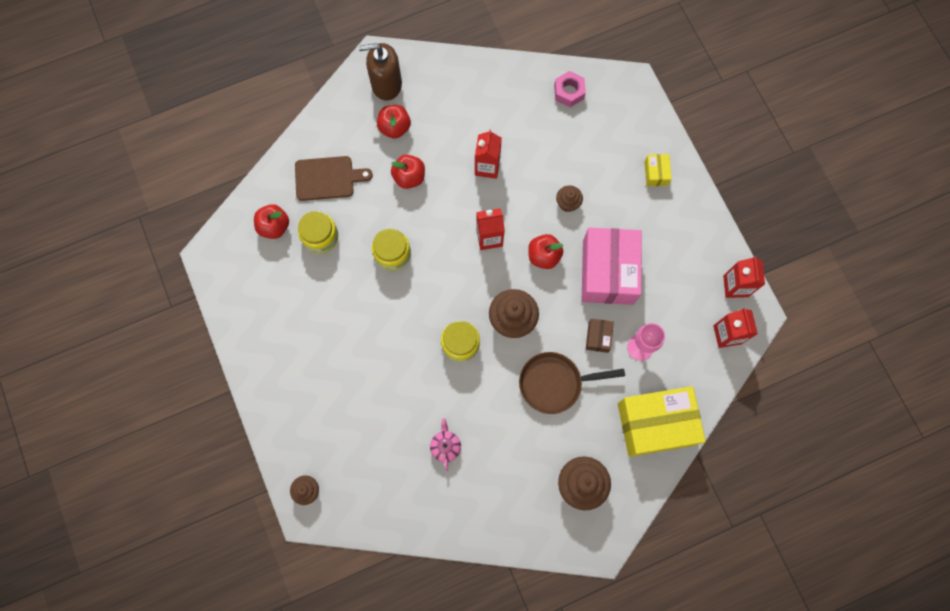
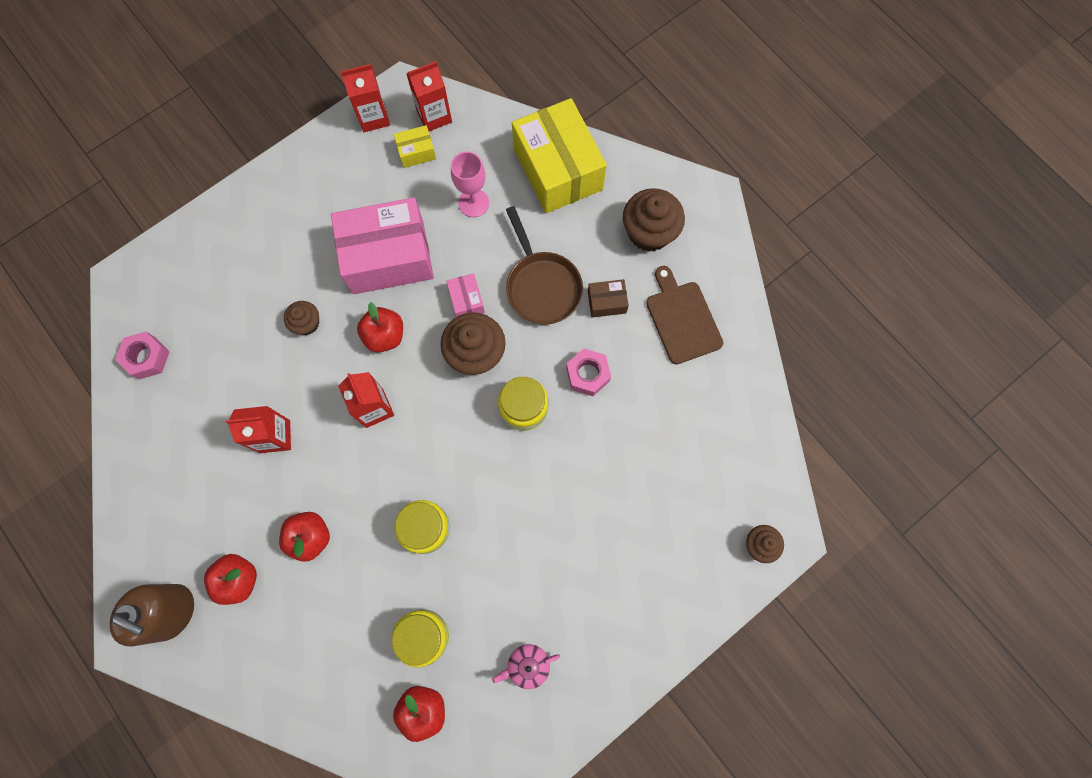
camera: 105 degrees left, 0 degrees up
brown cutting board [295,156,373,201] -> brown cutting board moved to [646,266,723,364]
brown soap dispenser [359,43,402,101] -> brown soap dispenser turned 45 degrees counterclockwise [110,584,194,647]
pink teapot [430,418,461,471] -> pink teapot moved to [492,644,560,689]
brown box [586,319,614,353] -> brown box moved to [588,279,629,318]
yellow box [644,154,672,186] -> yellow box moved to [394,125,436,168]
none -> pink box [446,273,485,317]
none -> pink nut [566,348,611,396]

